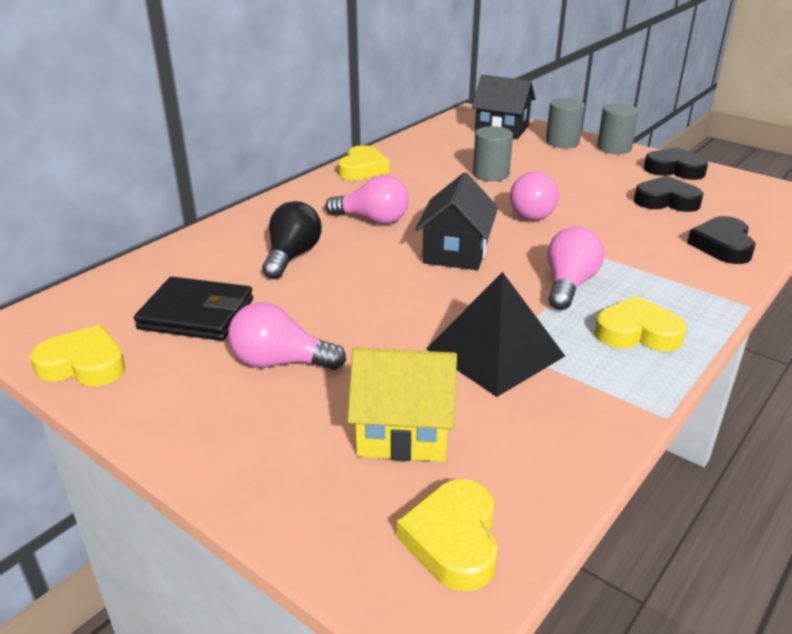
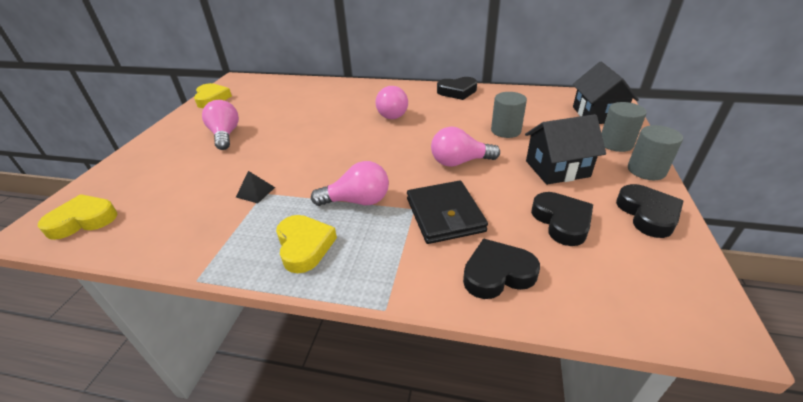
camera: 65 degrees right, 5 degrees up
black wallet [134,277,253,341] -> black wallet moved to [407,181,488,244]
black light bulb [262,201,321,279] -> none
yellow heart [338,145,390,180] -> black heart [437,77,477,100]
yellow house [347,348,457,462] -> none
black house [415,172,498,270] -> black house moved to [525,114,606,185]
black pyramid [426,272,565,397] -> black pyramid [236,171,275,203], size x0.43

